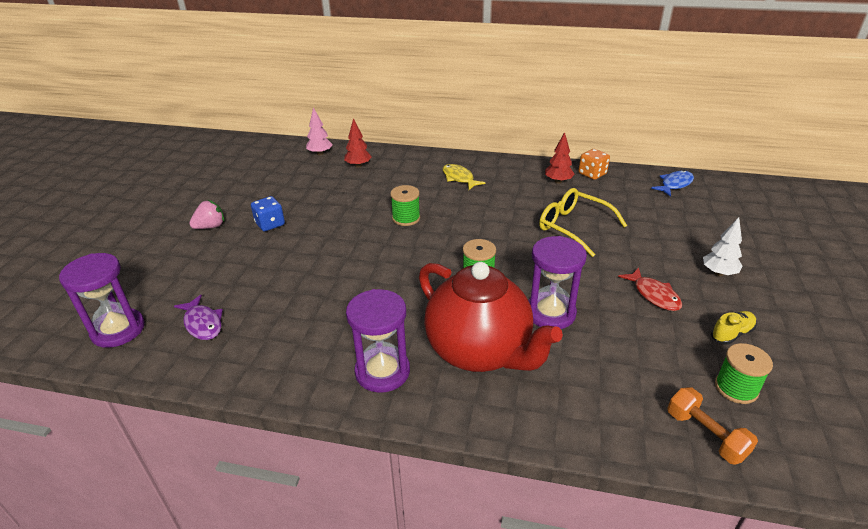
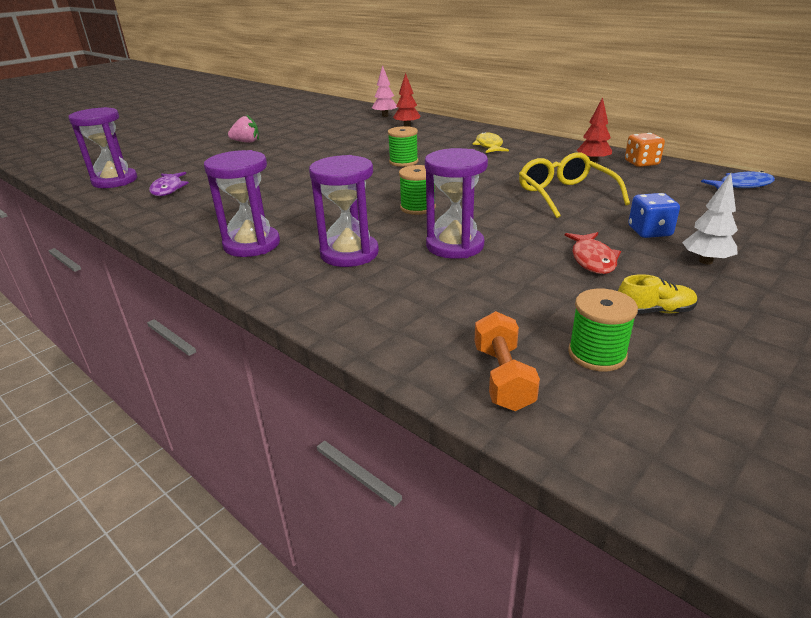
camera: 30 degrees right, 5 degrees down
blue dice [251,196,285,231] -> blue dice moved to [628,193,680,238]
red teapot [419,262,563,372] -> purple hourglass [309,155,379,267]

